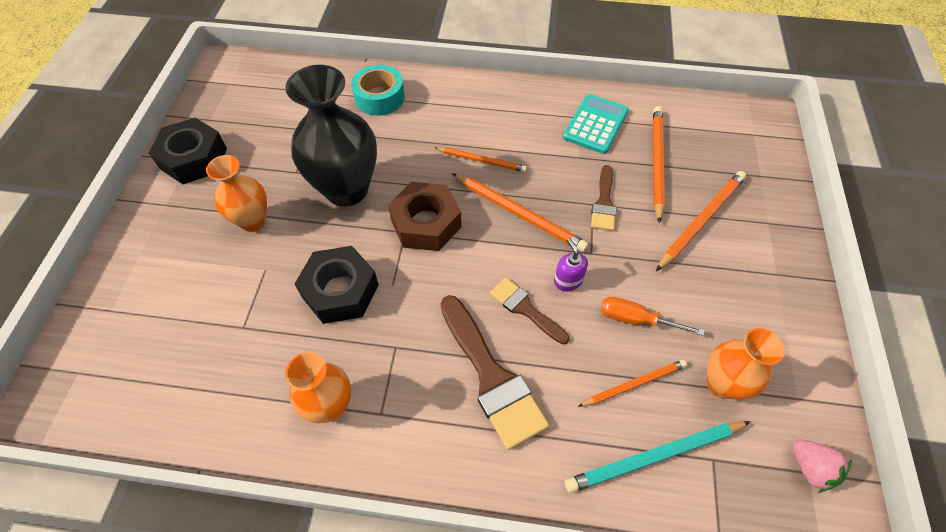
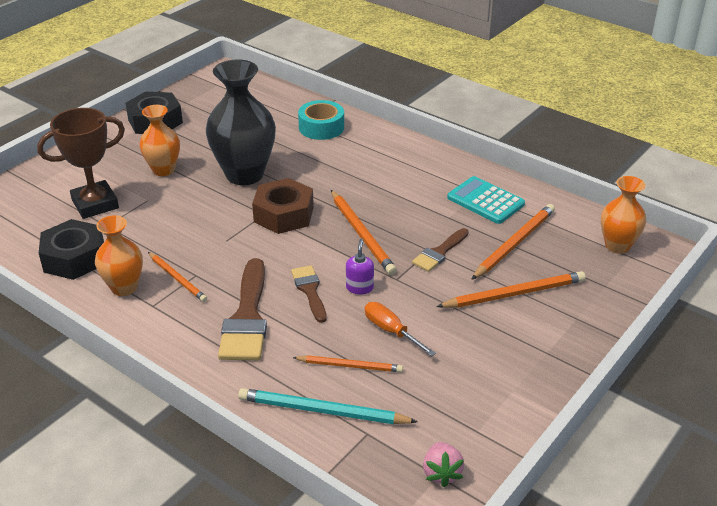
camera: 30 degrees right, 20 degrees down
black nut [295,246,379,324] -> black nut moved to [39,219,104,280]
orange pencil [434,147,527,172] -> orange pencil moved to [148,252,207,302]
turquoise calculator [563,94,629,154] -> turquoise calculator turned 105 degrees counterclockwise [447,176,525,224]
orange vase [707,328,785,400] -> orange vase moved to [601,176,646,254]
none -> brown trophy [37,108,125,219]

